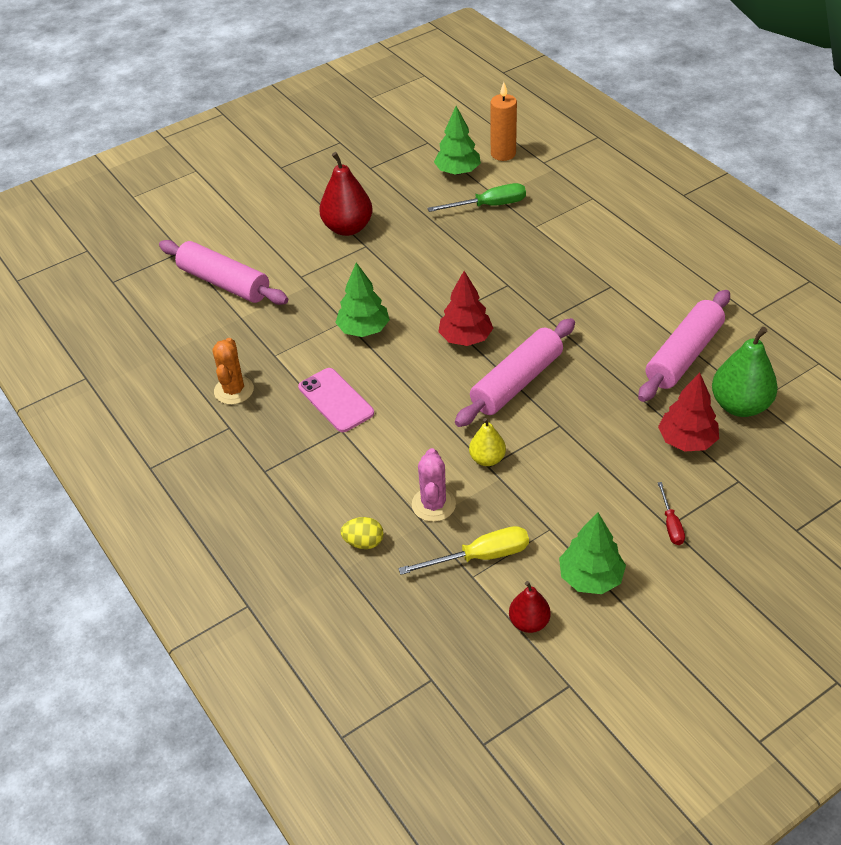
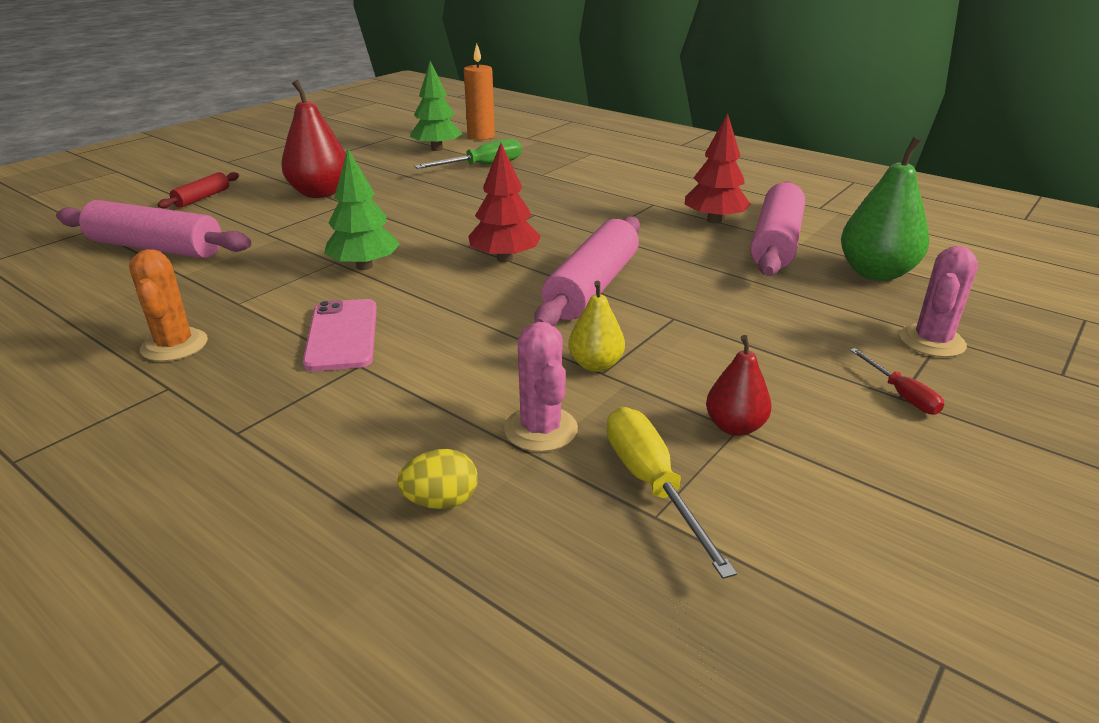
camera: 20 degrees left, 15 degrees down
pink phone [298,368,374,432] -> pink phone turned 45 degrees clockwise [303,299,377,371]
yellow screwdriver [398,526,529,575] -> yellow screwdriver turned 75 degrees counterclockwise [607,407,737,579]
red pear [509,581,551,633] -> red pear moved to [706,335,772,436]
green tree [559,512,626,594] -> none
red tree [658,373,719,452] -> red tree moved to [685,113,751,224]
none -> red rolling pin [157,172,239,208]
none -> pink cactus [900,246,978,357]

